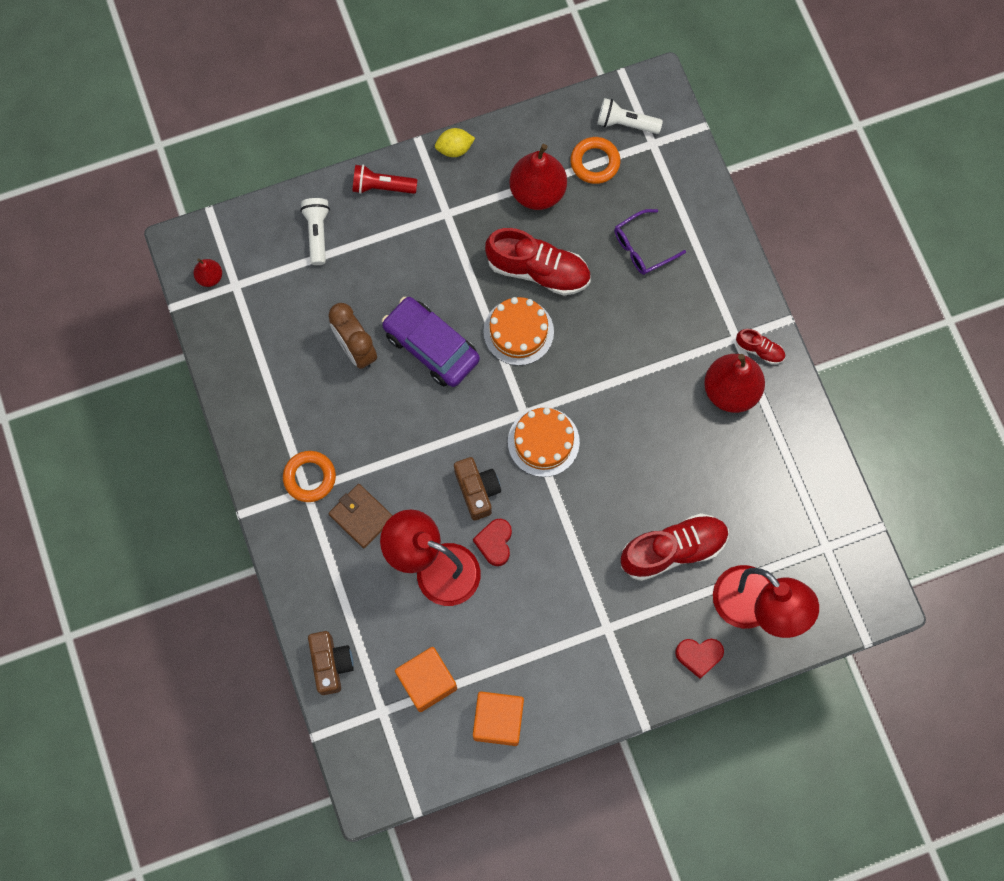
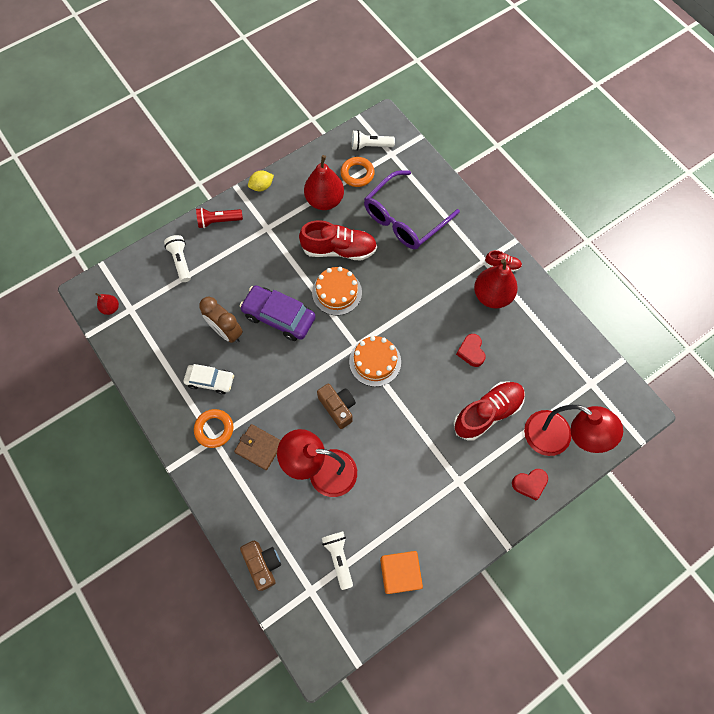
camera: 15 degrees left, 5 degrees down
orange cube [395,647,457,712] -> white flashlight [322,531,353,590]
red heart [473,519,512,566] -> red heart moved to [456,334,486,367]
purple glasses [614,209,686,275] -> purple glasses [364,170,460,249], size x1.87
none -> white car [184,364,234,394]

